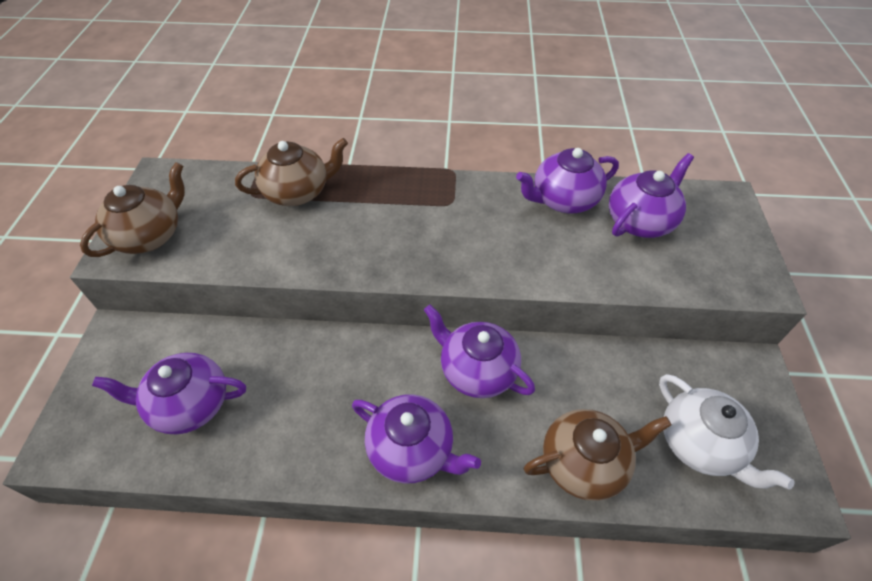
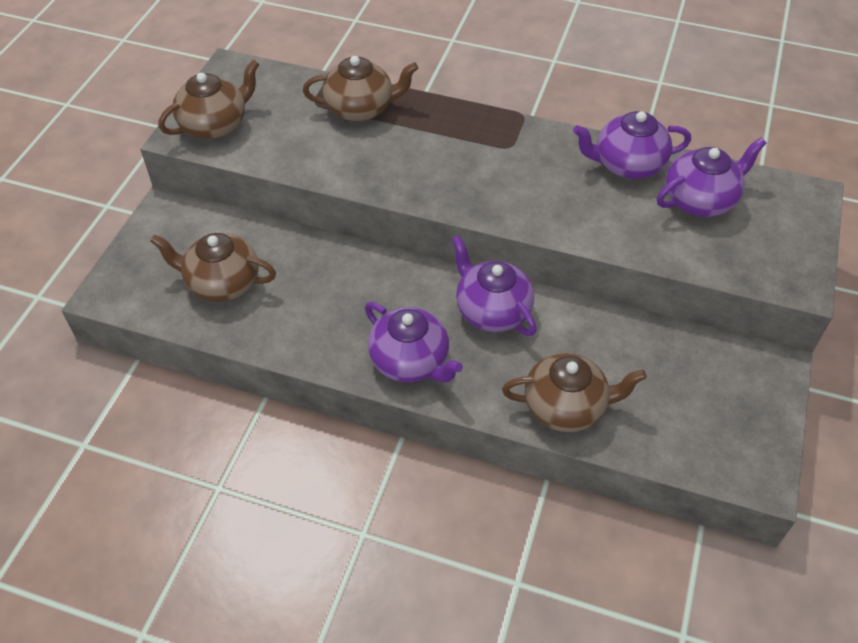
camera: 15 degrees right, 0 degrees up
purple teapot [92,353,246,434] -> brown teapot [150,233,276,302]
white teapot [659,374,795,490] -> none

